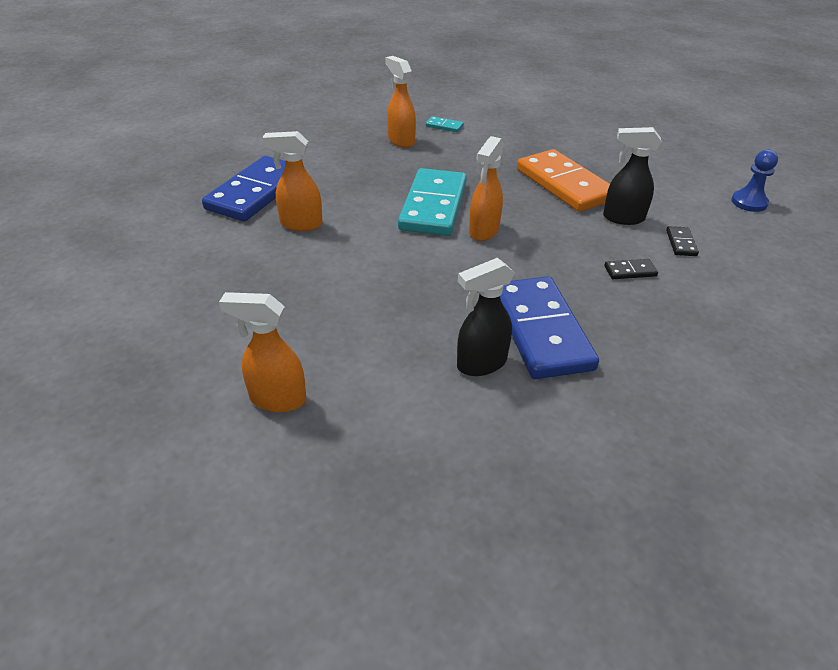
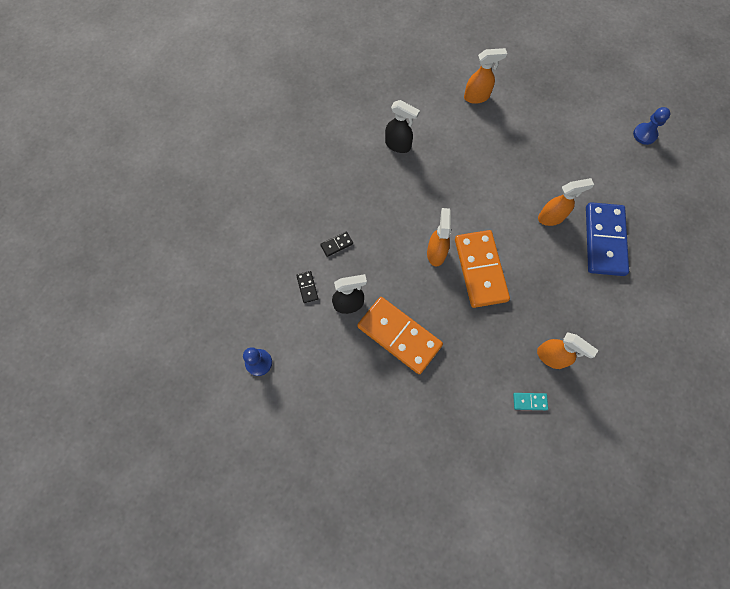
camera: 160 degrees right, 30 degrees up
turquoise domino [398,168,467,236] -> orange domino [455,230,510,308]
black spray bottle [457,258,515,376] -> black spray bottle turned 75 degrees clockwise [385,100,420,153]
blue domino [500,276,599,379] -> none
none -> blue pawn [633,107,670,145]

